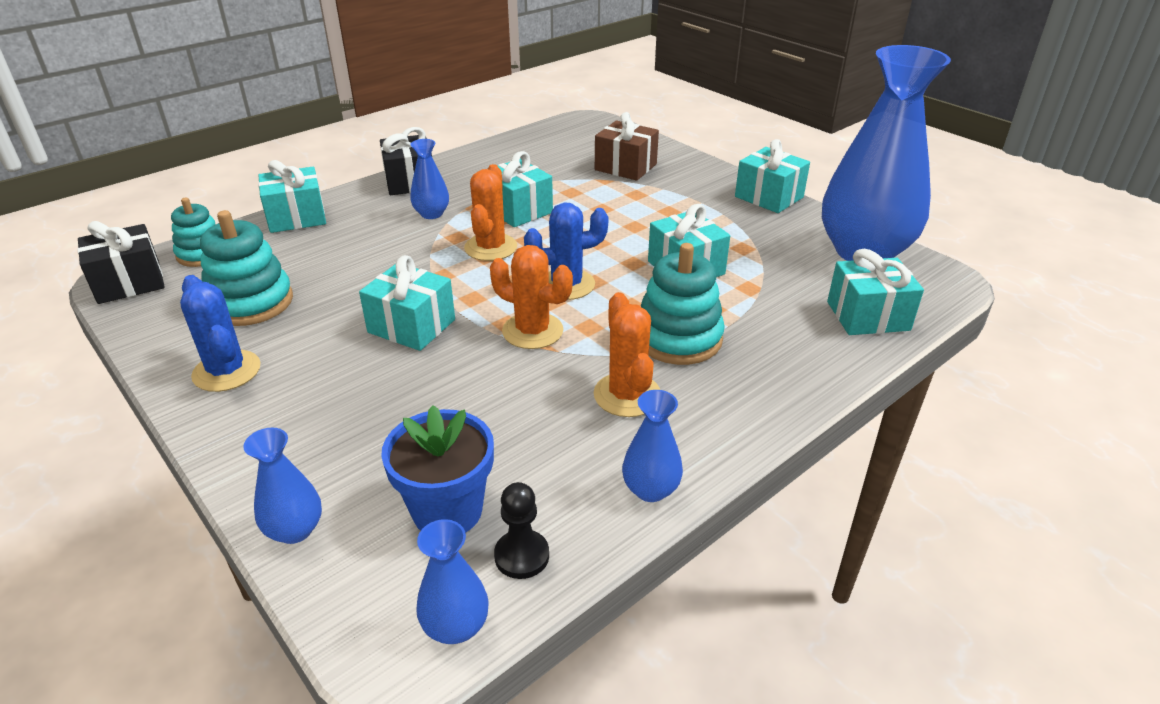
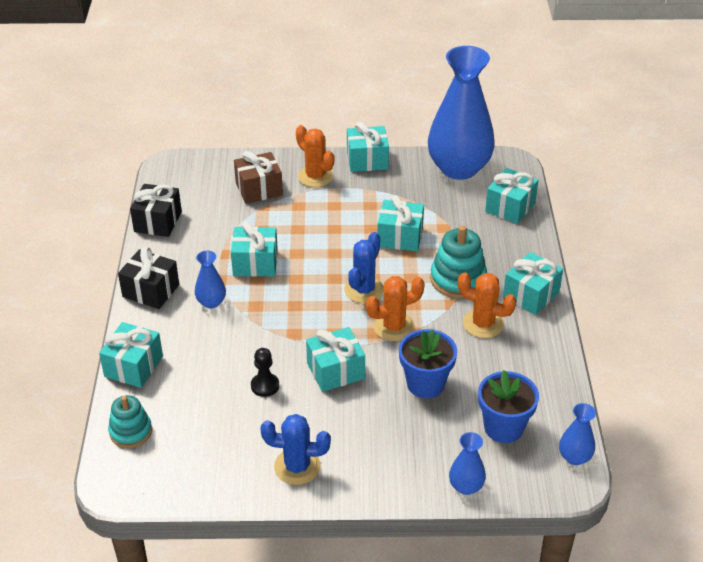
camera: 50 degrees left, 5 degrees up
black gift [77,221,165,304] -> black gift moved to [130,184,182,237]
turquoise stacking toy [200,210,293,326] -> none
orange cactus [464,164,517,261] -> orange cactus moved to [296,125,334,187]
black pawn [494,482,549,579] -> black pawn moved to [251,348,279,397]
blue vase [622,390,683,502] -> none
none -> blue flower pot [399,329,457,398]
none -> turquoise gift [503,252,563,315]

